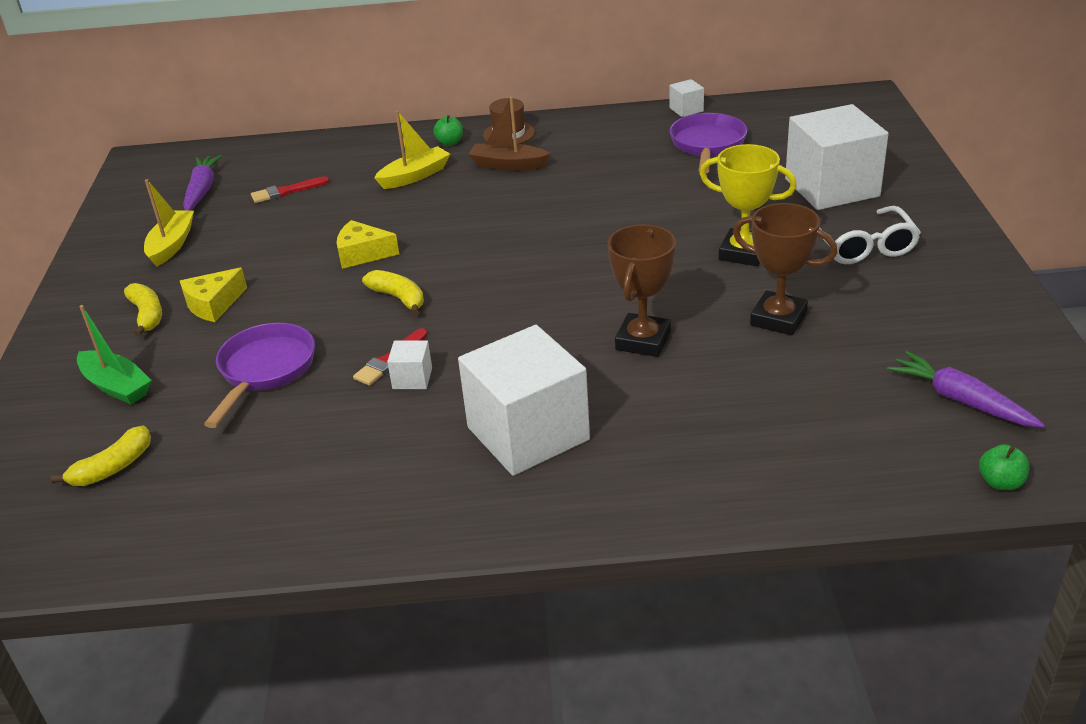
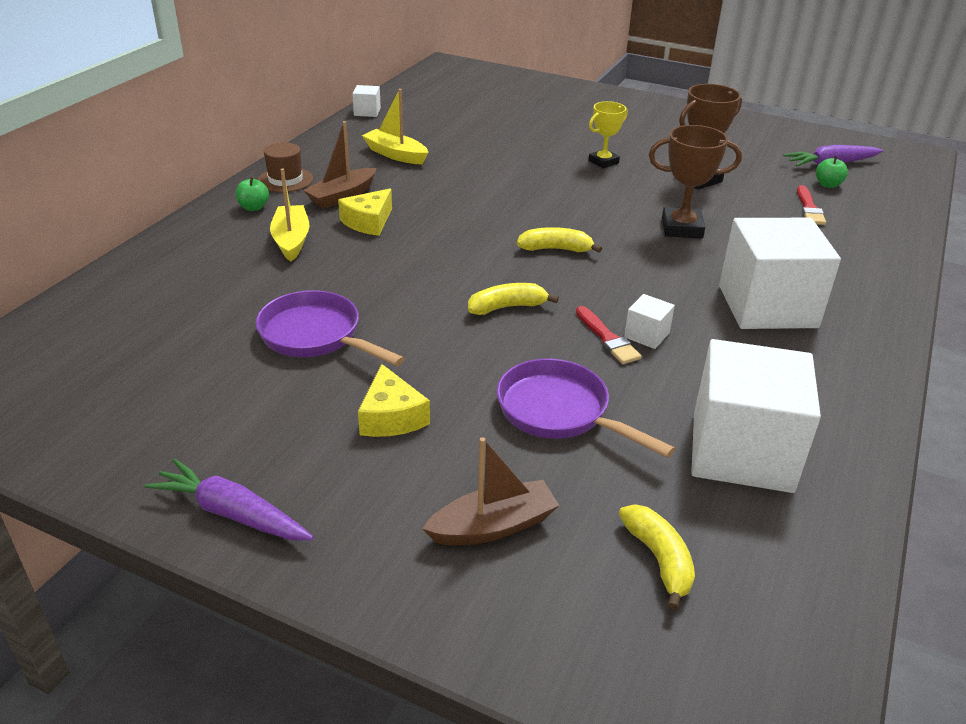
camera: 65 degrees left, 0 degrees up
green boat [77,305,152,404] -> brown boat [422,437,560,545]
yellow banana [124,283,162,336] -> yellow banana moved to [517,227,602,253]
yellow boat [144,179,194,267] -> yellow boat moved to [362,89,429,164]
purple carrot [183,155,222,211] -> purple carrot moved to [145,459,314,540]
red brush [251,176,329,203] -> red brush moved to [797,185,826,225]
yellow cheese [337,220,399,269] -> yellow cheese moved to [338,189,392,236]
brown trophy [608,224,676,357] -> brown trophy turned 45 degrees counterclockwise [649,125,742,239]
purple pan [670,113,747,173] -> purple pan moved to [256,290,405,366]
yellow trophy [700,144,797,266] -> yellow trophy [588,101,628,169], size x0.66
white cube [785,104,889,210] -> white cube moved to [691,339,821,493]
white glasses [819,206,921,264] -> none
green apple [979,444,1029,490] -> green apple moved to [816,156,848,188]

